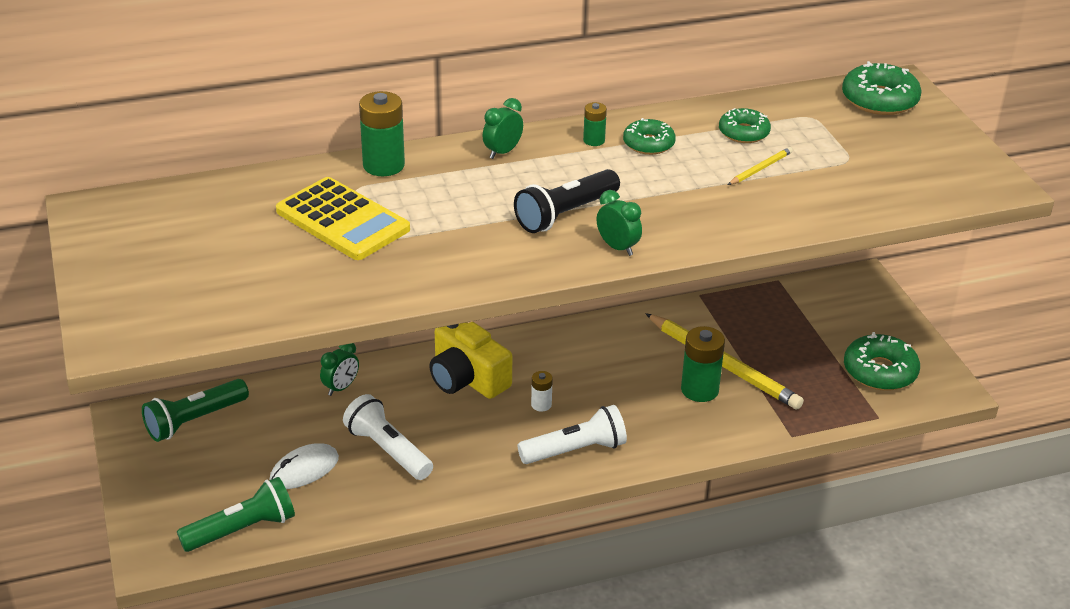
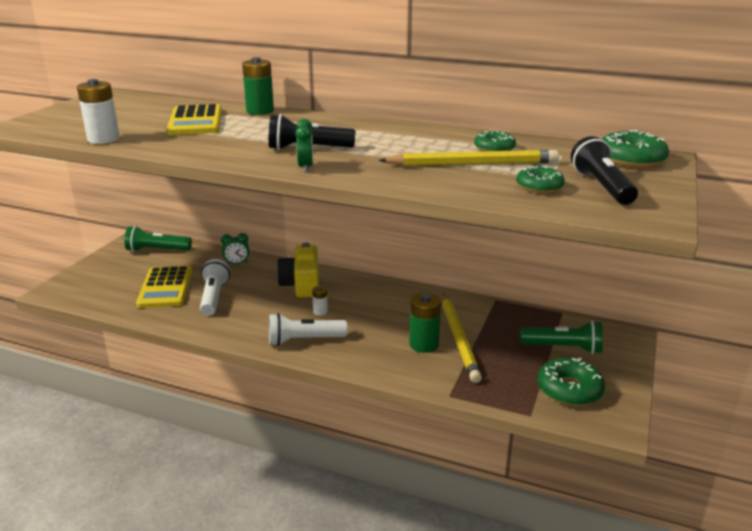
camera: 40 degrees right, 10 degrees down
green flashlight [177,477,295,552] -> green flashlight moved to [520,321,603,354]
white mouse [269,443,339,489] -> yellow calculator [136,266,192,308]
green clock [483,98,523,159] -> none
white flashlight [517,405,627,464] -> white flashlight turned 150 degrees clockwise [269,313,348,346]
green battery [583,102,607,146] -> none
green donut [623,118,676,155] -> green donut moved to [516,166,565,193]
yellow pencil [728,147,793,185] -> yellow pencil [378,150,559,166], size x2.27
none -> white battery [77,79,120,144]
none -> black flashlight [571,136,638,205]

